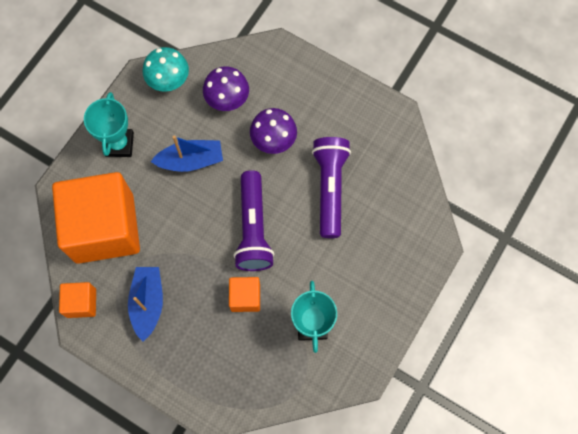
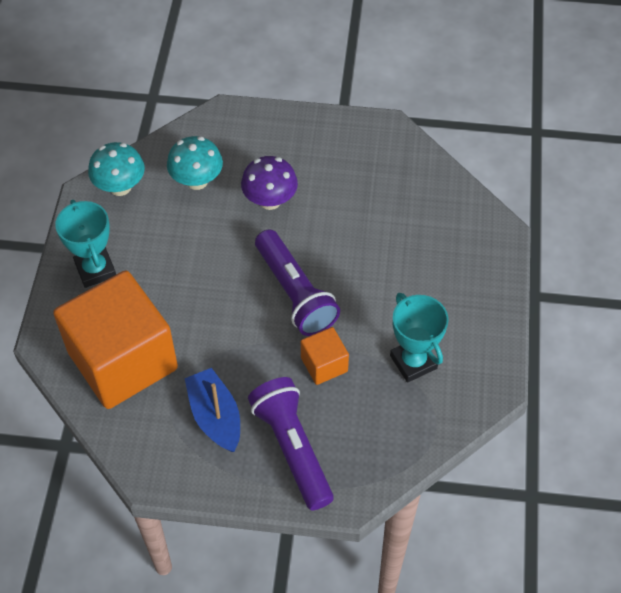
camera: 25 degrees left, 15 degrees down
orange cube [59,282,96,318] -> none
blue boat [151,136,223,172] -> none
purple mushroom [203,66,249,111] -> turquoise mushroom [167,136,223,190]
purple flashlight [312,137,351,238] -> purple flashlight moved to [248,377,334,511]

